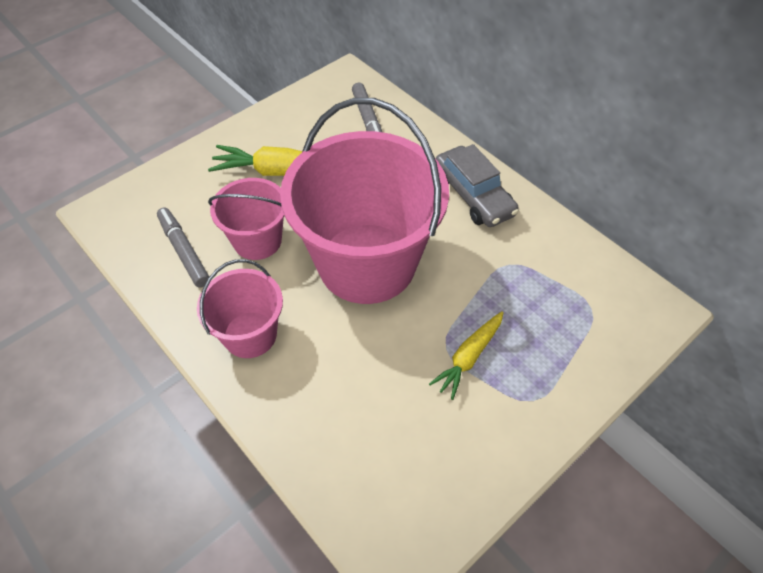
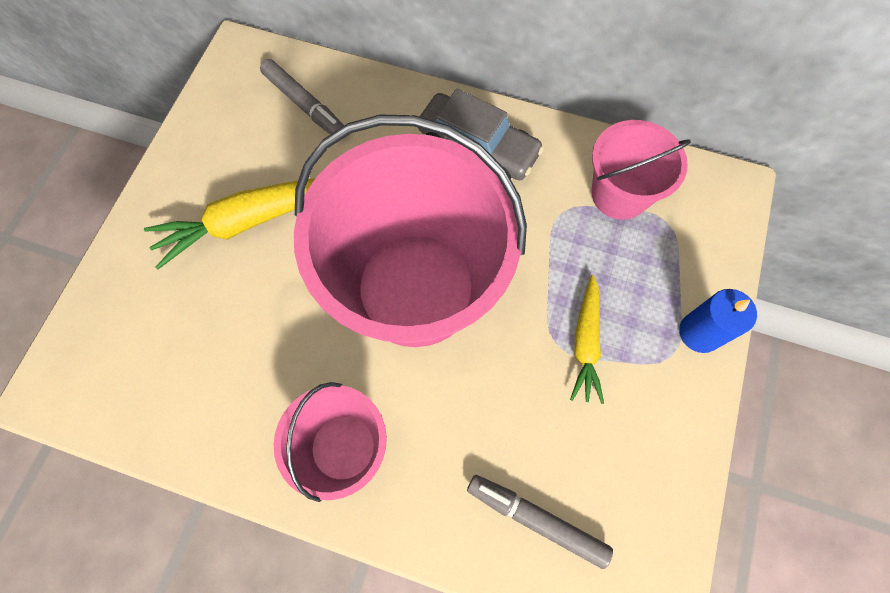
camera: 30 degrees left, 15 degrees up
grey marker [157,207,209,288] -> grey marker moved to [467,475,613,569]
pink bucket [208,178,285,260] -> pink bucket moved to [592,120,691,220]
none -> blue candle [679,289,757,353]

